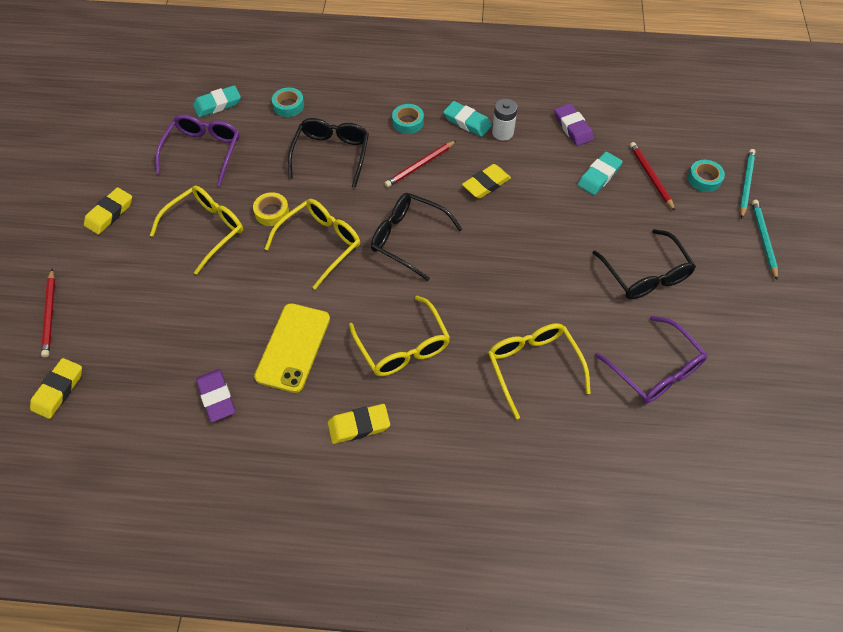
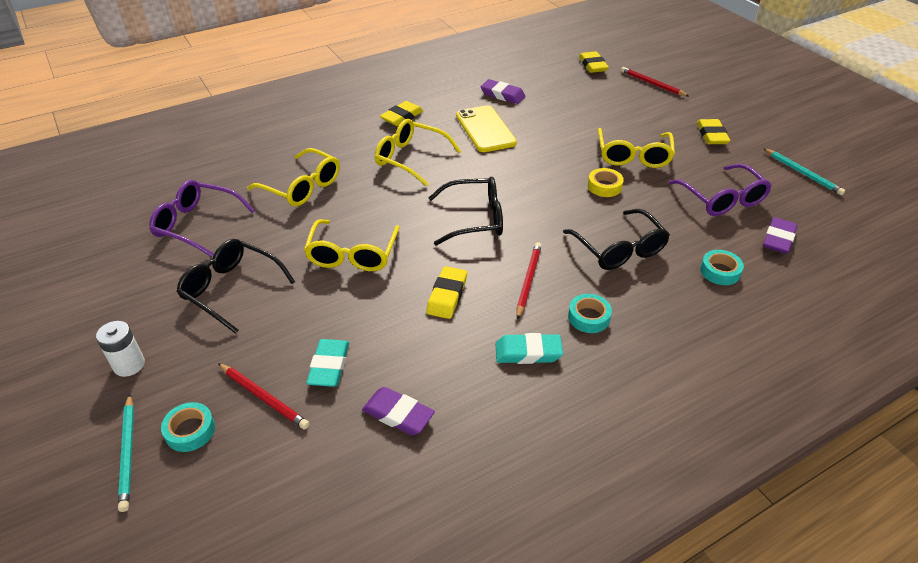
camera: 145 degrees right, 15 degrees down
turquoise eraser [193,85,241,117] -> purple eraser [763,217,798,254]
yellow glasses [265,199,360,289] -> yellow glasses moved to [304,219,400,271]
white battery [492,99,518,141] -> white battery moved to [96,321,145,377]
turquoise pencil [752,200,778,281] -> turquoise pencil moved to [763,148,845,195]

